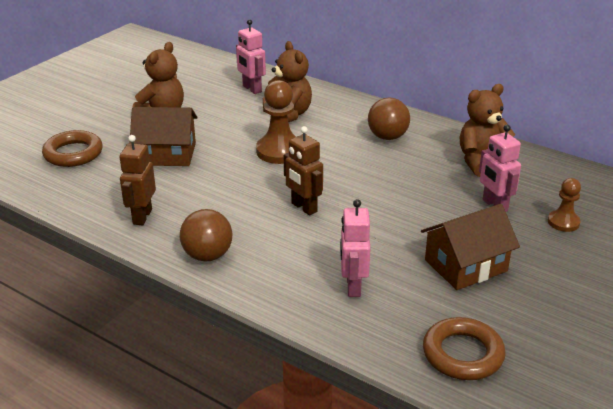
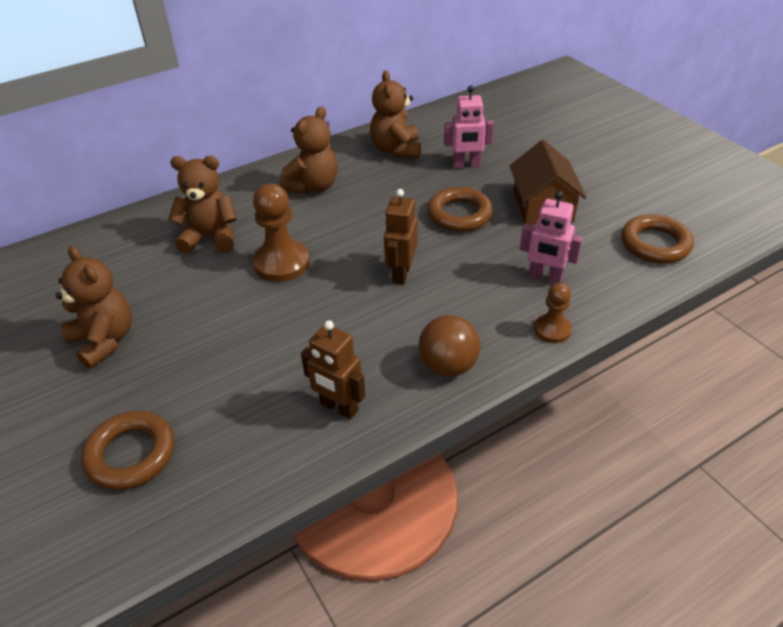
camera: 65 degrees left, 10 degrees up
brown house [129,107,197,166] -> none
pink robot [236,19,266,94] -> none
brown robot [284,126,323,215] -> brown robot turned 120 degrees clockwise [384,189,418,285]
brown ball [368,97,410,140] -> brown teddy bear [280,106,338,194]
brown pawn [548,178,581,232] -> brown pawn moved to [534,283,572,343]
none -> brown ring [427,187,493,232]

